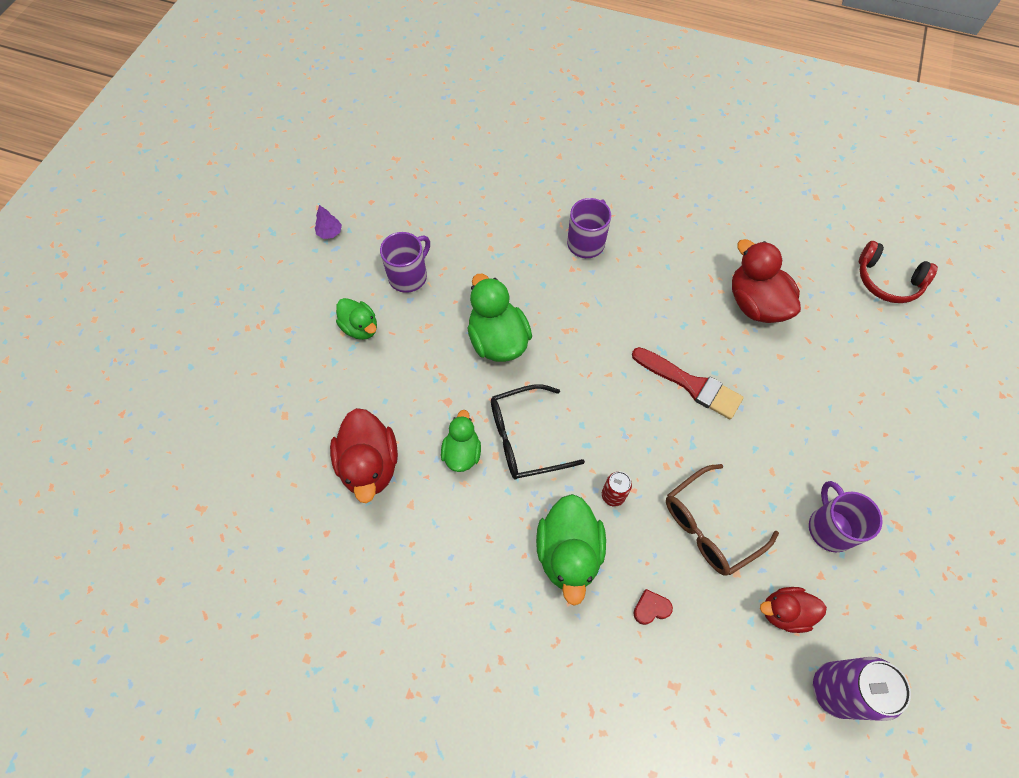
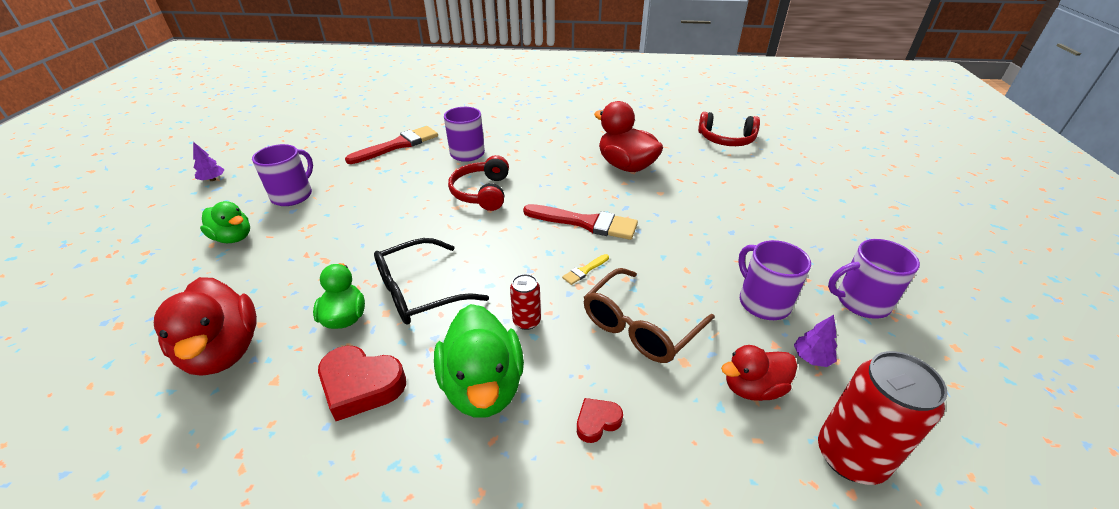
camera: 15 degrees left, 25 degrees down
green duck [468,274,532,362] -> none
purple can [813,657,911,721] -> red can [818,351,947,485]
none -> red heart [318,346,406,421]
none -> red brush [345,126,438,164]
none -> red headphones [448,155,509,211]
none -> yellow brush [562,254,609,285]
none -> purple tree [794,315,837,367]
none -> purple mug [828,239,920,319]

